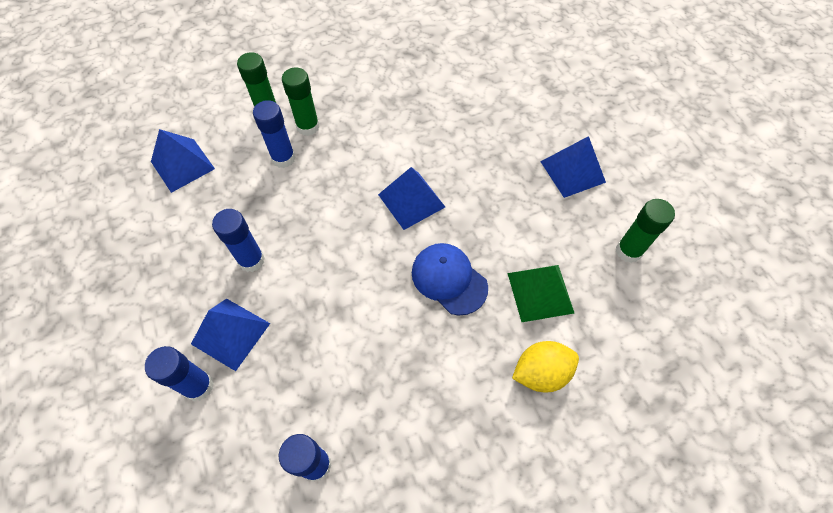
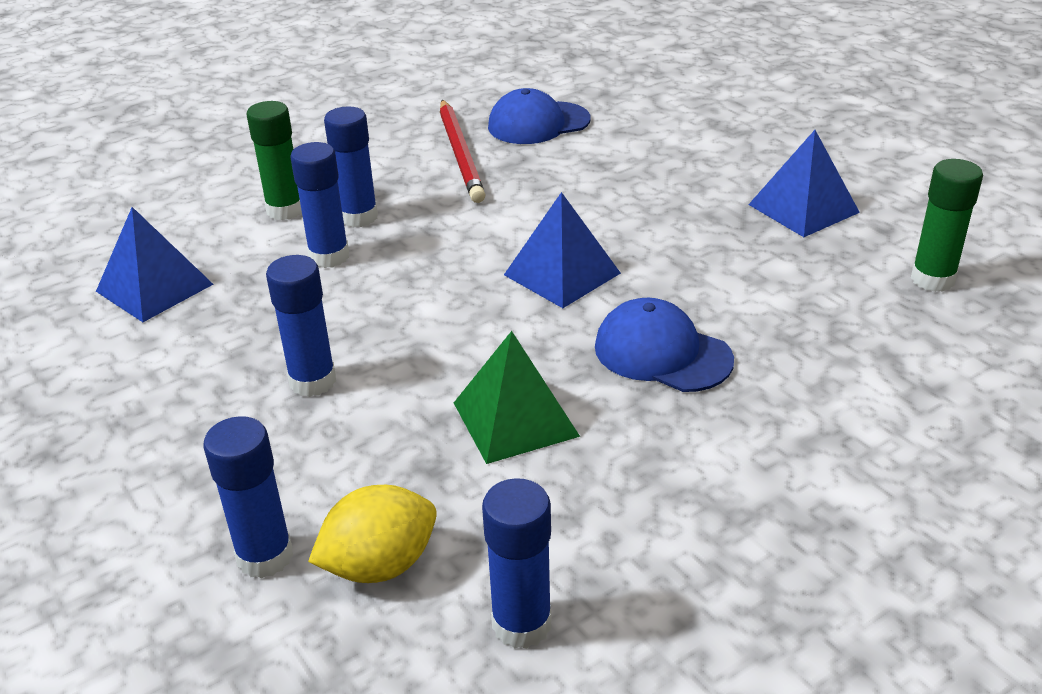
camera: 10 degrees left, 25 degrees down
blue pyramid [191,298,270,371] -> none
green glue stick [282,67,320,136] -> blue glue stick [324,107,378,227]
green pyramid [508,265,574,322] -> green pyramid moved to [454,331,580,464]
yellow lemon [512,341,579,392] -> yellow lemon moved to [308,485,437,583]
none -> red pencil [440,100,486,203]
none -> blue cap [488,88,590,144]

